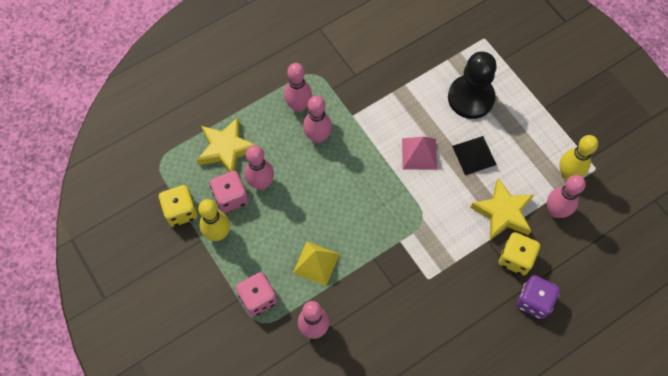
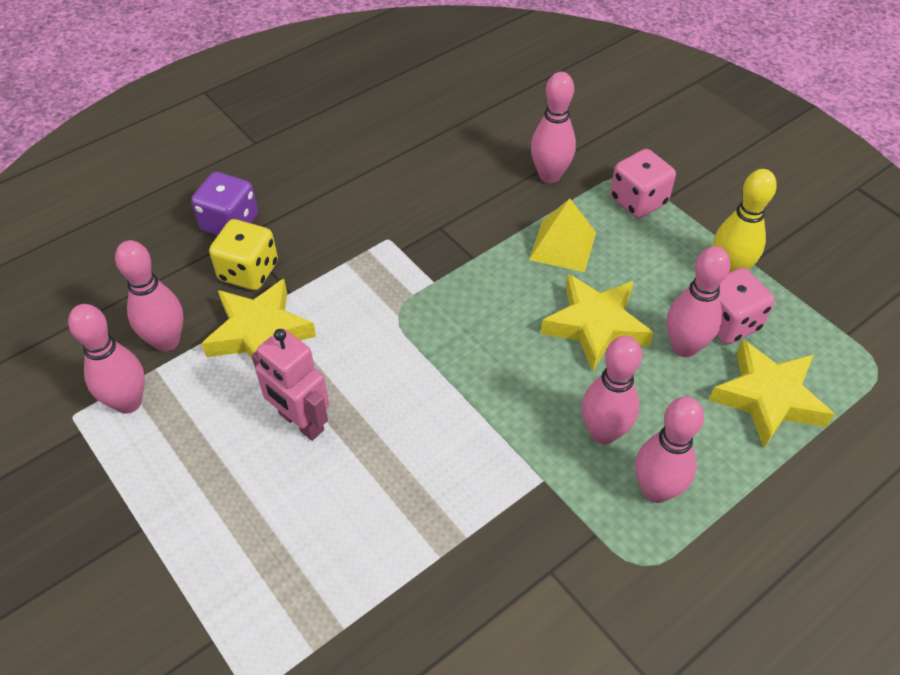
camera: 175 degrees right, 15 degrees down
yellow dice [159,185,198,227] -> none
pink pyramid [402,137,437,170] -> none
black pawn [448,51,497,119] -> none
black pyramid [452,136,497,175] -> pink robot [251,328,329,441]
yellow bowling pin [559,135,598,180] -> pink bowling pin [68,304,145,414]
none -> yellow star [540,274,654,372]

